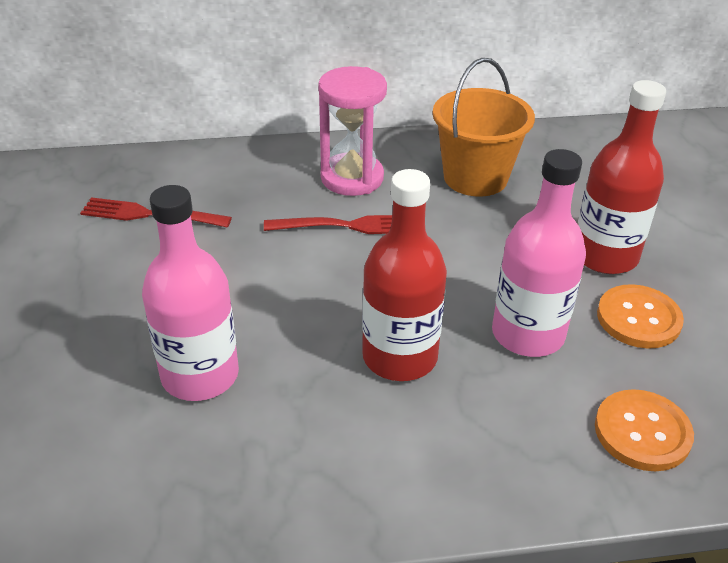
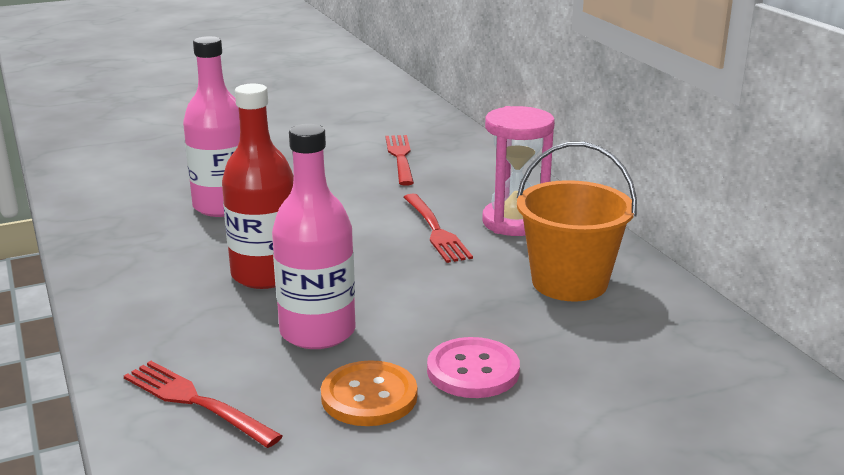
camera: 75 degrees right, 15 degrees down
red bottle [578,80,666,274] -> pink button [427,337,520,398]
orange button [595,389,694,471] -> red fork [124,361,283,448]

